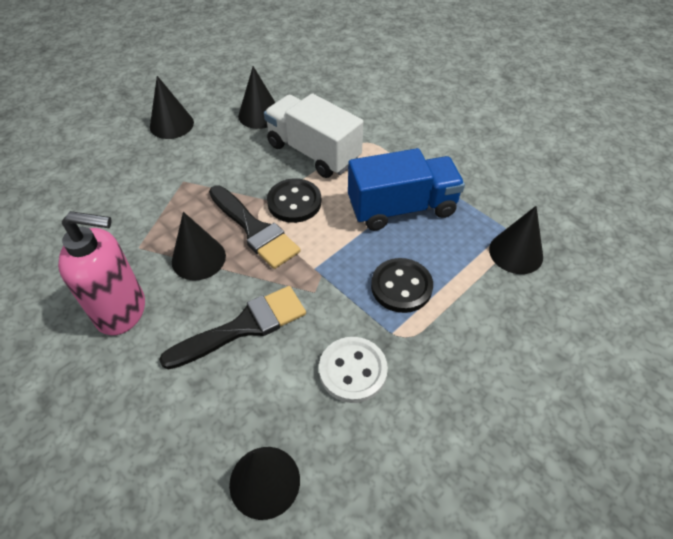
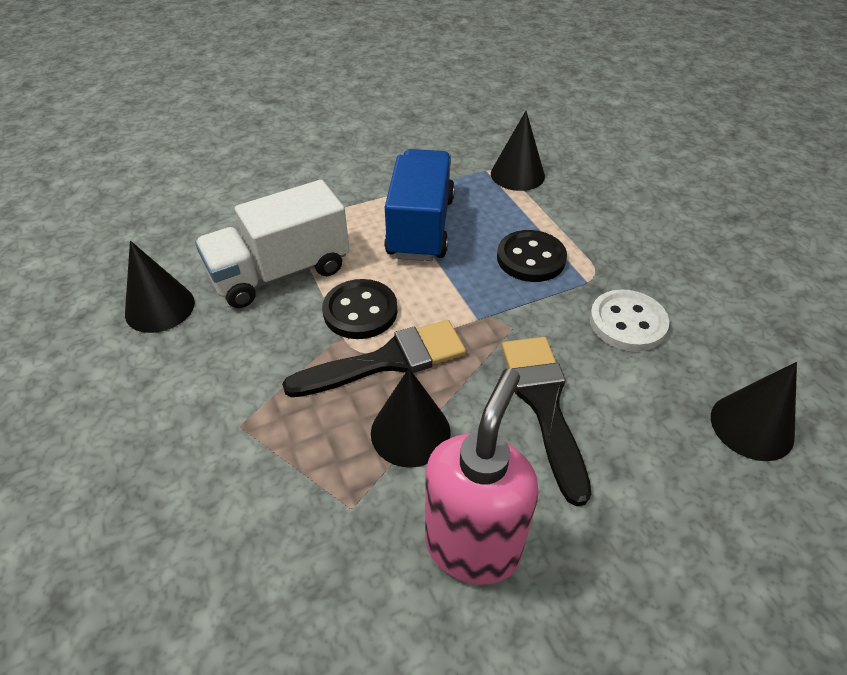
camera: 70 degrees left, 5 degrees down
black cone [150,76,194,139] -> none

